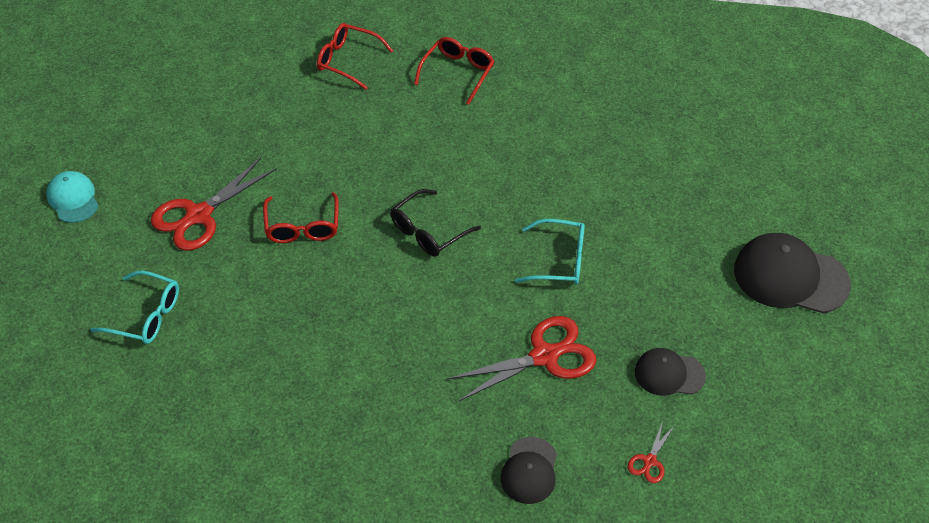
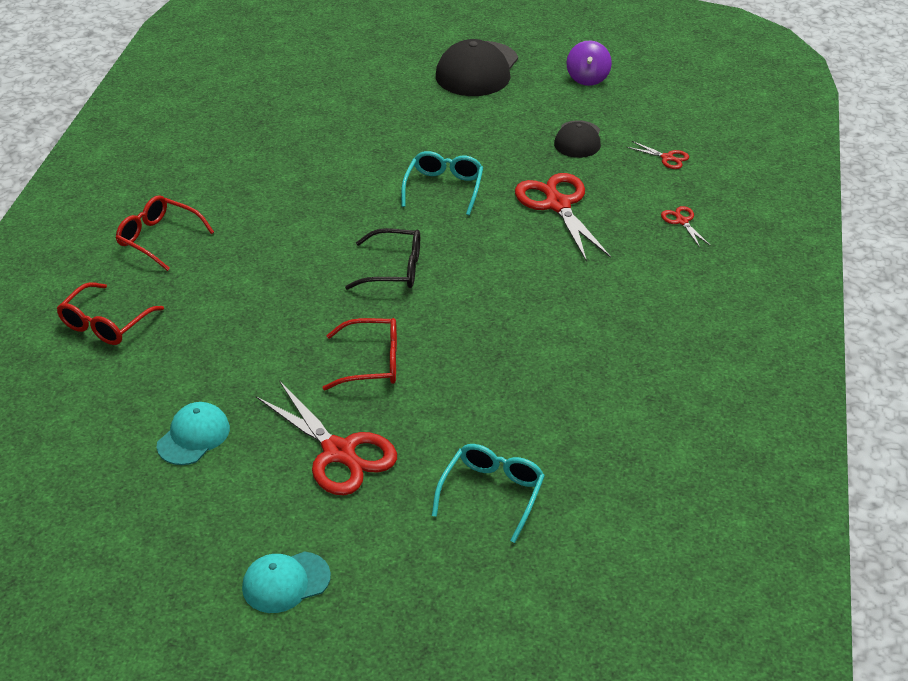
camera: 85 degrees left, 10 degrees down
black glasses [391,189,481,257] -> black glasses turned 45 degrees counterclockwise [345,228,420,290]
black cap [500,437,557,504] -> red scissors [661,206,711,247]
none -> turquoise cap [157,402,230,465]
none -> purple spinning top [567,41,612,86]

